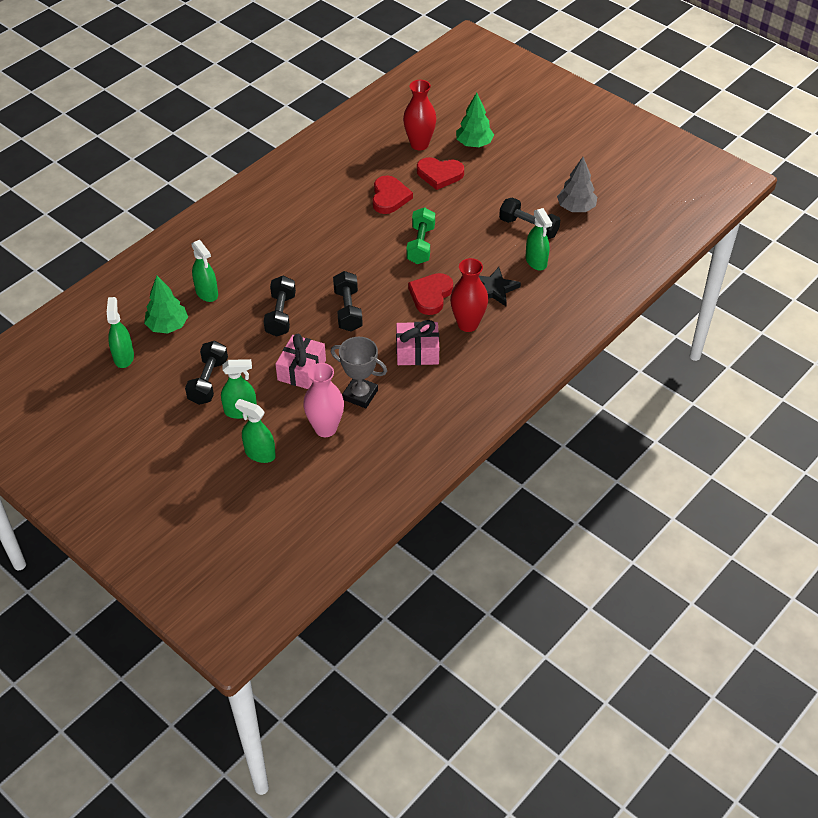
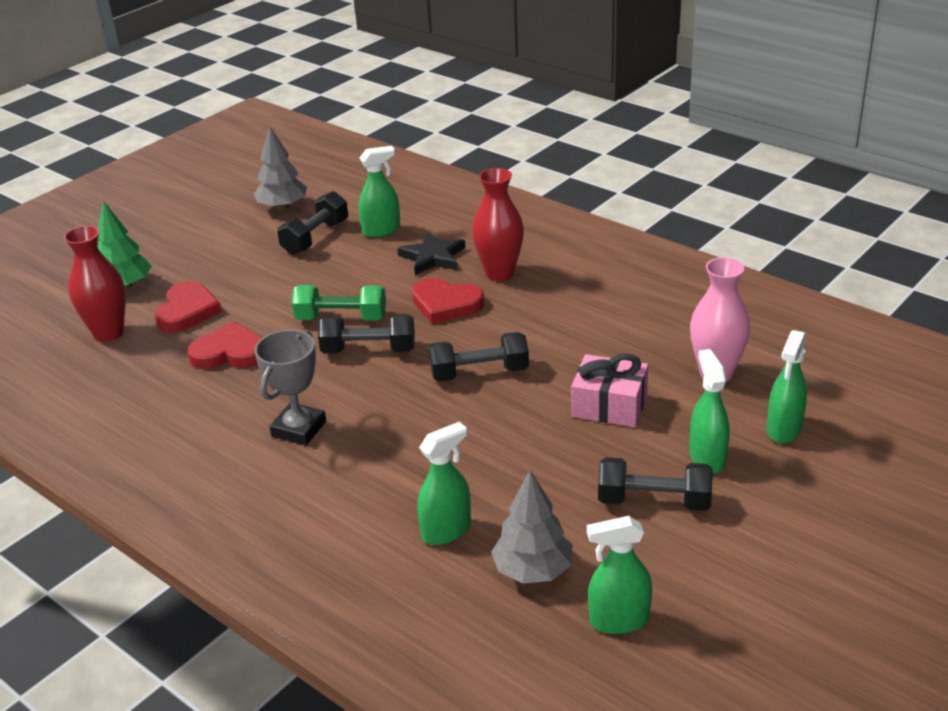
camera: 90 degrees left, 15 degrees down
green tree [144,276,188,333] -> grey tree [491,470,572,583]
black dumbbell [264,276,296,337] -> black dumbbell moved to [318,315,415,354]
grey trophy [331,337,387,408] -> grey trophy moved to [255,330,326,445]
pink gift [396,320,439,365] -> none

